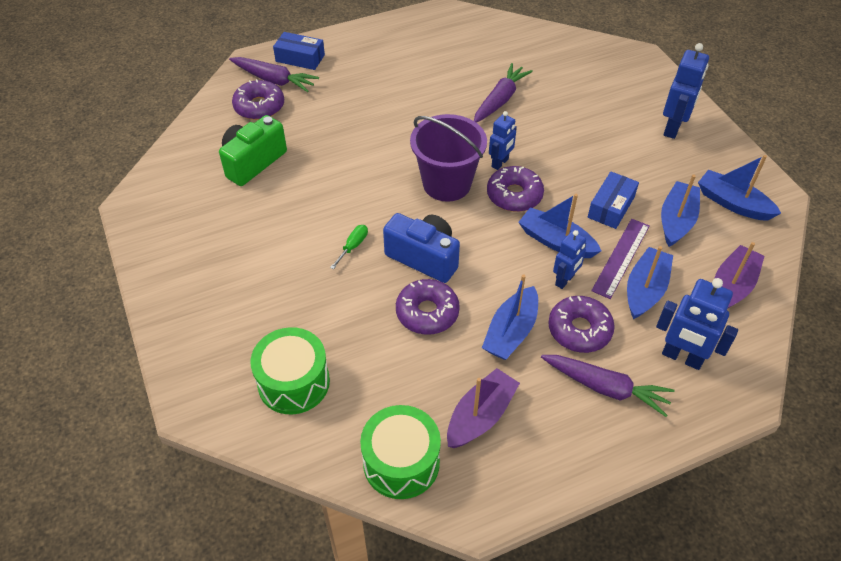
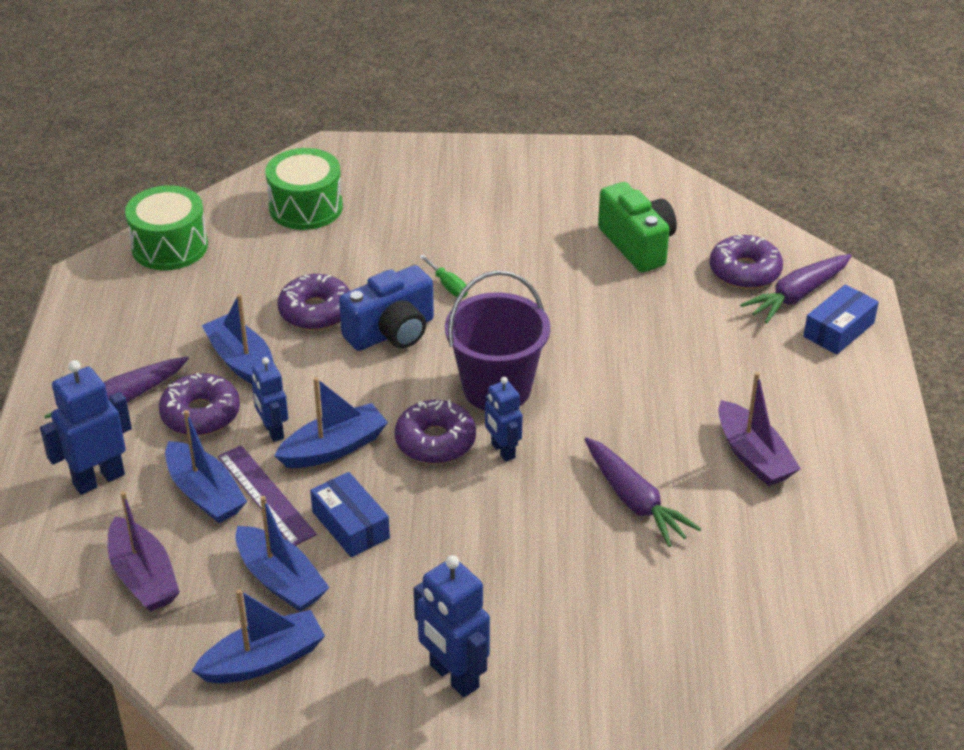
camera: 115 degrees right, 10 degrees down
purple boat [447,368,520,448] -> purple boat moved to [718,372,801,486]

